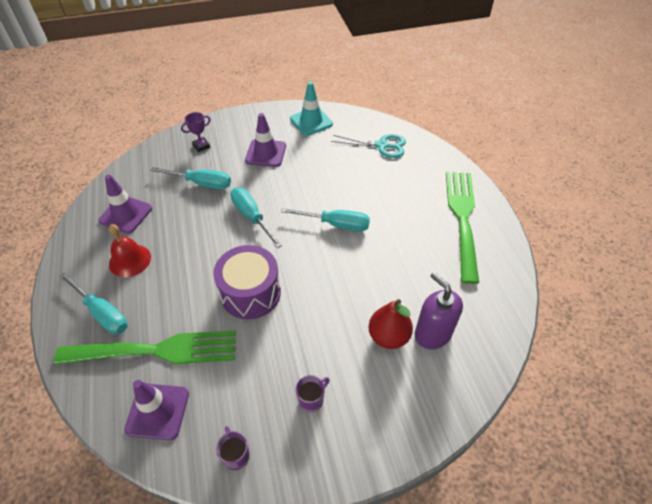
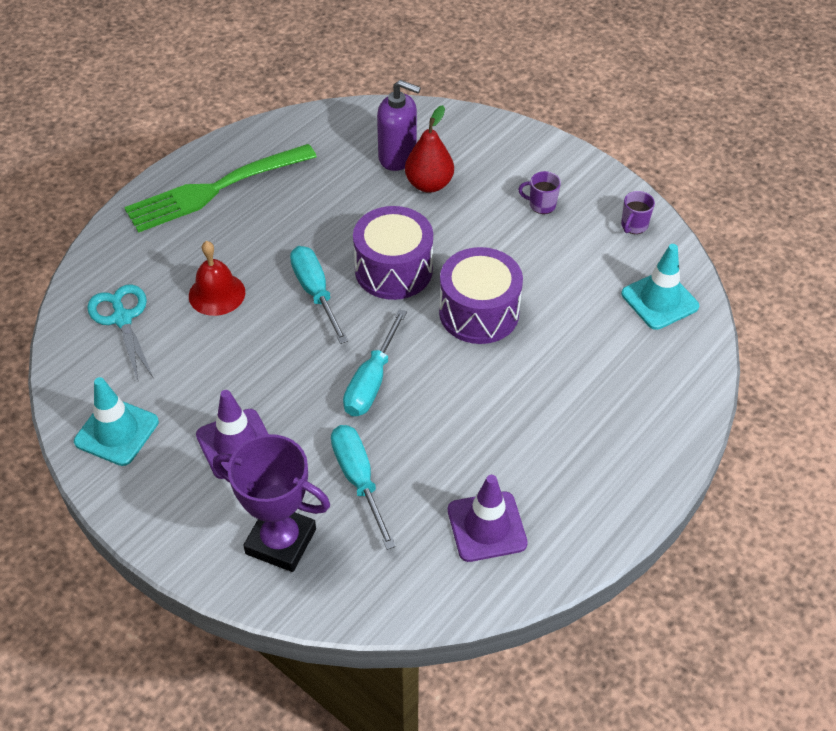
camera: 125 degrees left, 0 degrees up
green fork [54,330,236,365] -> none
turquoise screwdriver [59,272,128,335] -> none
red bell [109,224,151,277] -> red bell moved to [189,241,245,316]
purple traffic cone [124,380,189,440] -> turquoise traffic cone [621,244,699,330]
purple trophy [181,112,211,152] -> purple trophy [213,434,330,572], size x2.04
purple soap dispenser [415,272,463,349] -> purple soap dispenser turned 90 degrees counterclockwise [377,80,421,171]
none -> purple drum [353,206,433,300]

